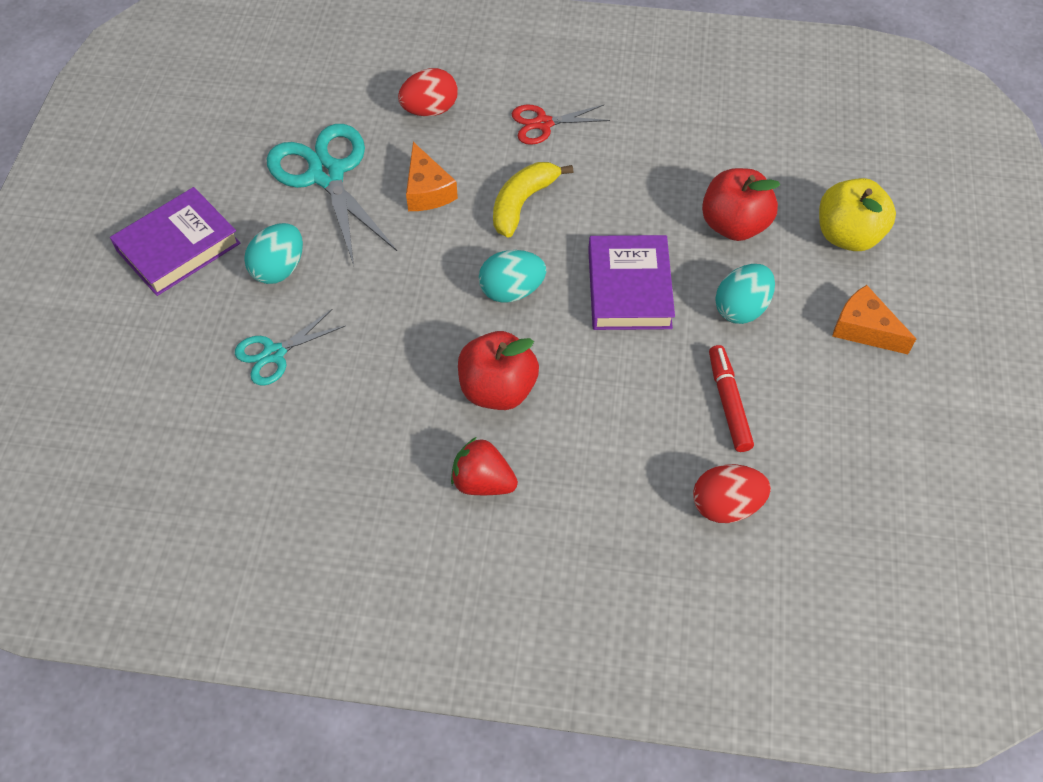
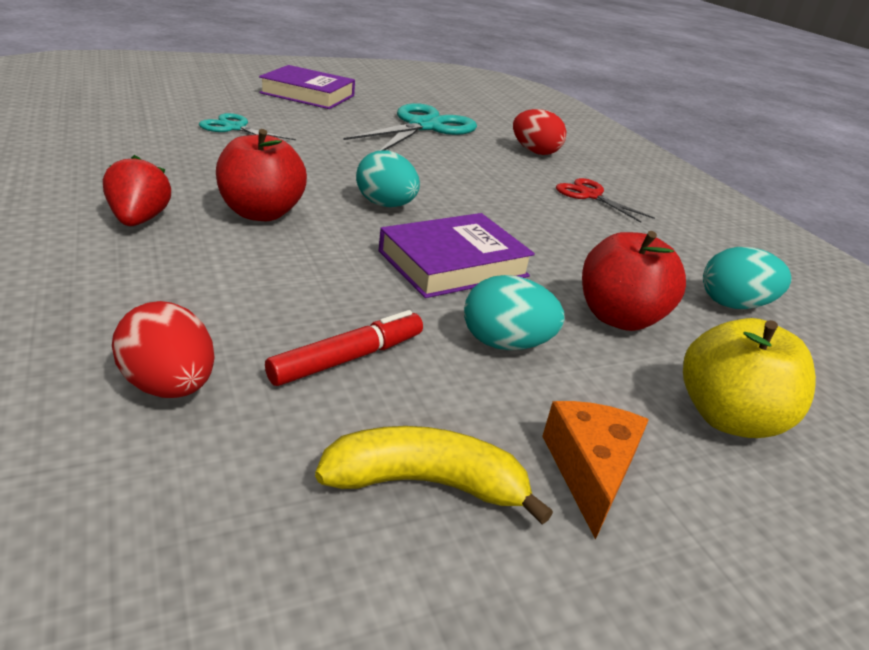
camera: 55 degrees right, 25 degrees down
turquoise egg [244,223,303,284] -> turquoise egg moved to [703,247,791,309]
orange cheese [406,142,458,211] -> none
yellow banana [493,162,573,238] -> yellow banana moved to [315,426,553,525]

